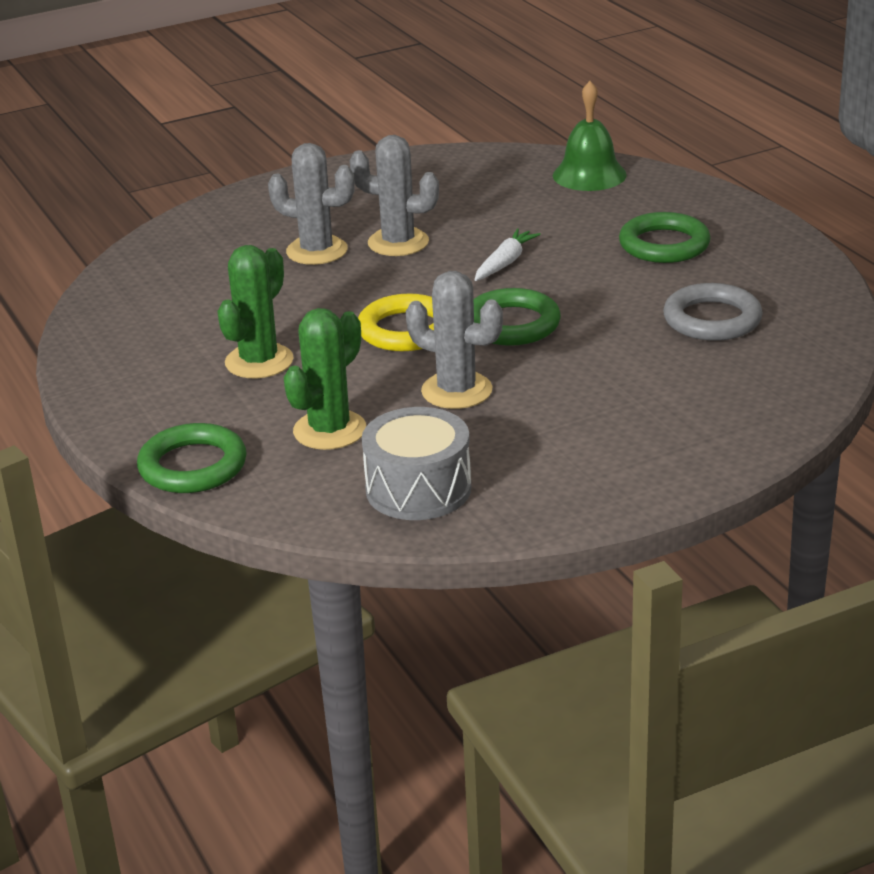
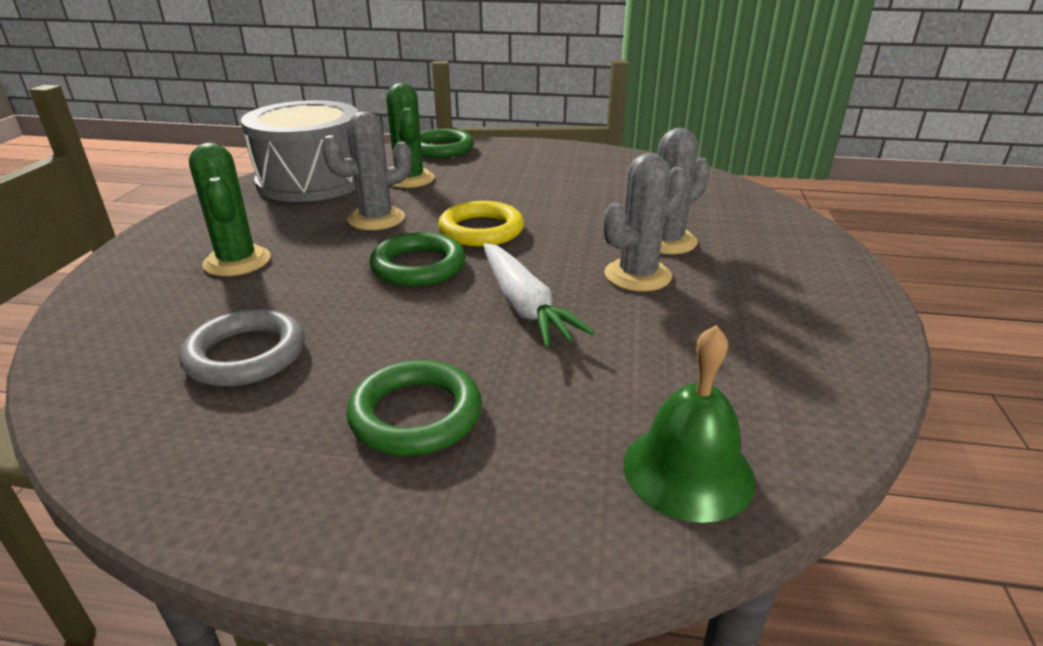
camera: 125 degrees right, 0 degrees up
green cactus [217,245,294,378] -> green cactus moved to [189,143,271,276]
grey drum [362,407,471,520] -> grey drum [241,100,358,202], size x1.57
white carrot [475,229,541,281] -> white carrot [483,243,595,347], size x1.56

